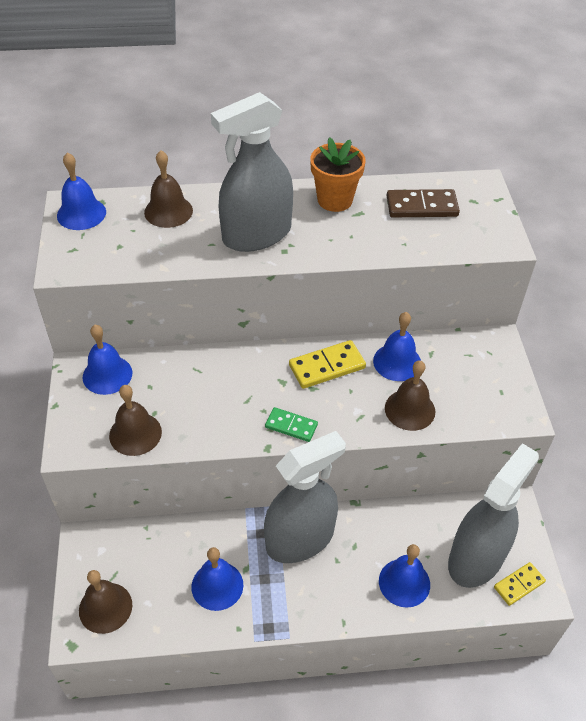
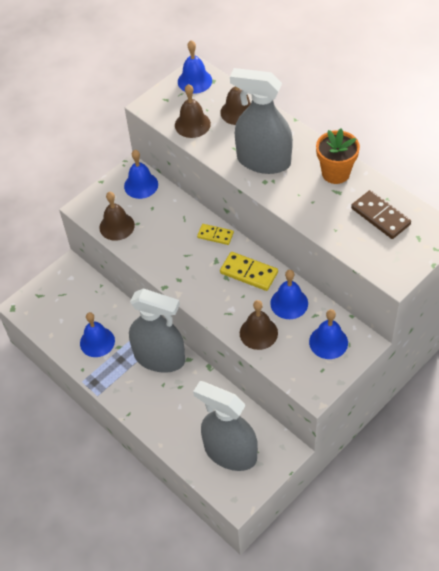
camera: 55 degrees right, 5 degrees up
brown bell [79,570,132,634] -> brown bell moved to [175,84,211,138]
green domino [265,407,318,442] -> none
blue bell [379,544,430,608] -> blue bell moved to [309,309,348,359]
grey spray bottle [448,443,539,588] -> grey spray bottle turned 150 degrees counterclockwise [193,381,258,471]
yellow domino [494,562,546,606] -> yellow domino moved to [197,224,234,245]

